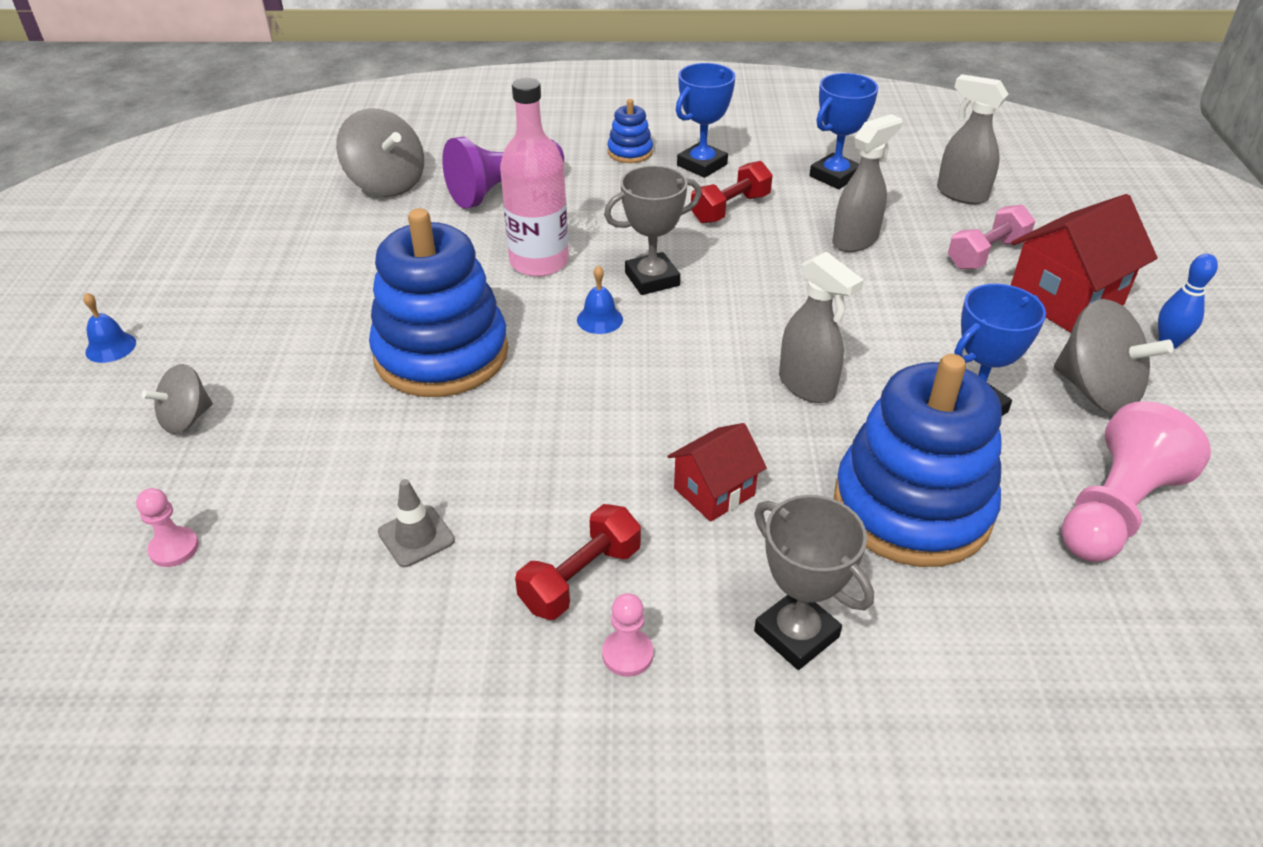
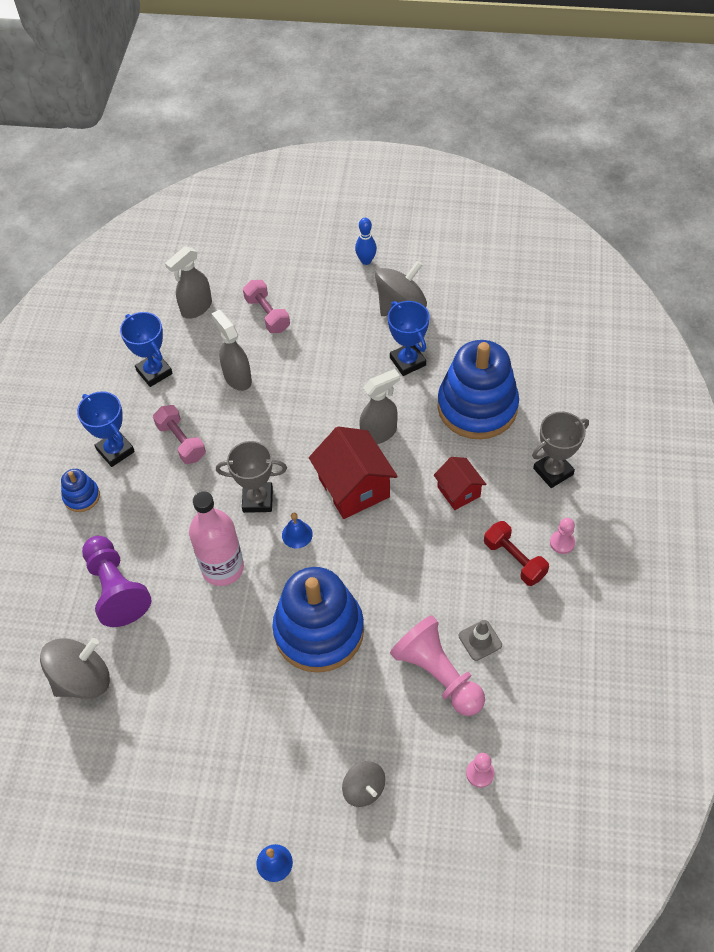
camera: 80 degrees left, 15 degrees up
grey trophy [604,165,702,295] -> grey trophy turned 75 degrees counterclockwise [216,441,287,513]
red dumbbell [691,161,773,224] -> pink dumbbell [153,405,206,464]
red house [1011,194,1157,333] -> red house moved to [309,426,398,519]
pink pawn [1062,401,1211,562] -> pink pawn moved to [390,615,485,716]

